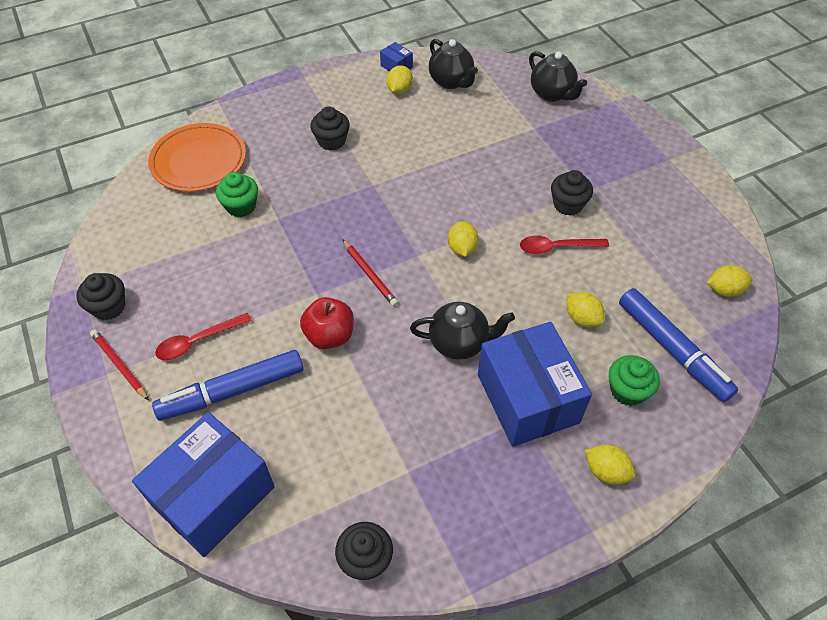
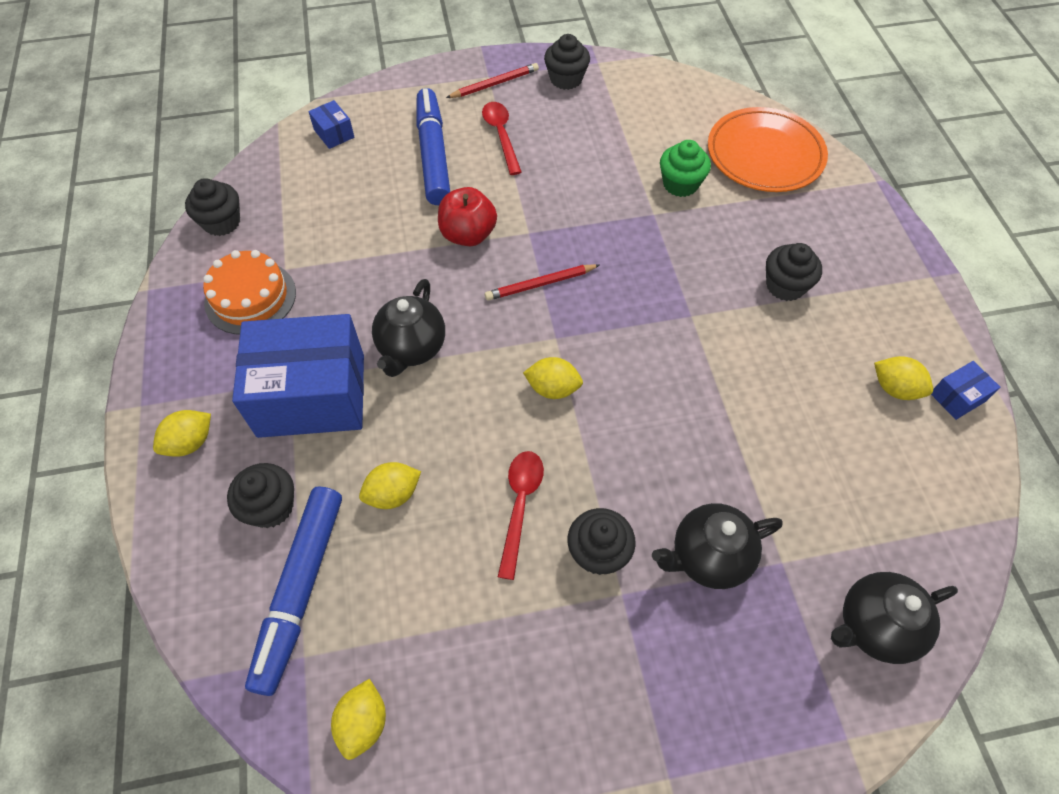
camera: 105 degrees right, 5 degrees up
blue box [132,412,275,557] -> blue box [308,100,354,149], size x0.40
black teapot [429,39,478,89] -> black teapot moved to [652,503,783,589]
green cupcake [609,355,660,406] -> black cupcake [227,463,294,528]
blue marker [619,288,738,402] -> blue marker turned 60 degrees counterclockwise [245,486,342,696]
none -> orange cake [203,250,296,335]

